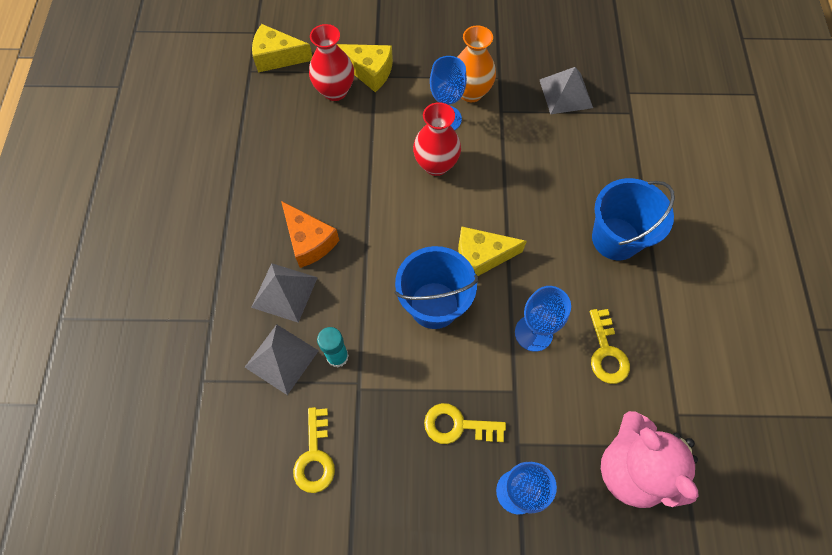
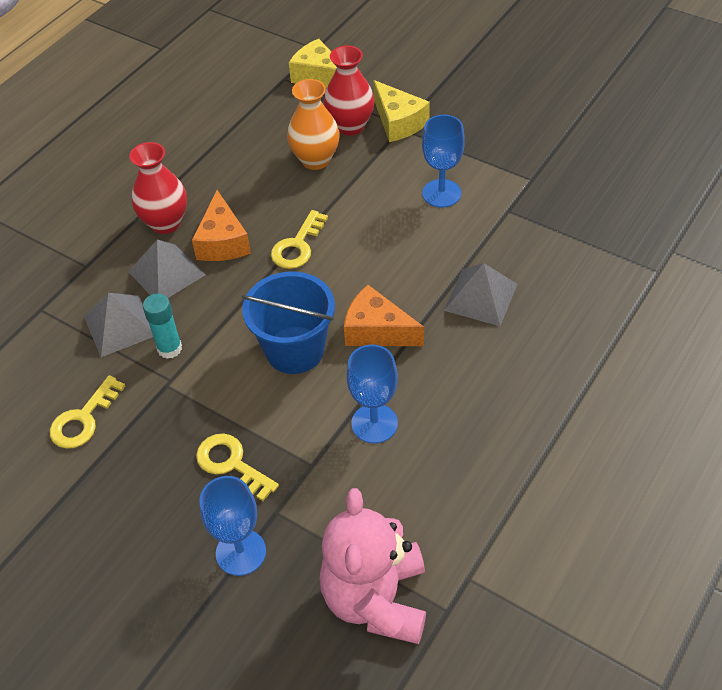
camera: 35 degrees right, 15 degrees down
red vase [413,102,461,176] -> red vase moved to [129,142,187,234]
orange vase [457,26,496,102] -> orange vase moved to [287,79,340,170]
yellow cheese [458,226,527,276] -> orange cheese [344,285,424,346]
grey pyramid [540,67,593,114] -> grey pyramid moved to [444,263,517,326]
yellow key [590,309,630,384] -> yellow key moved to [271,210,328,269]
blue bucket [592,178,675,260] -> none

